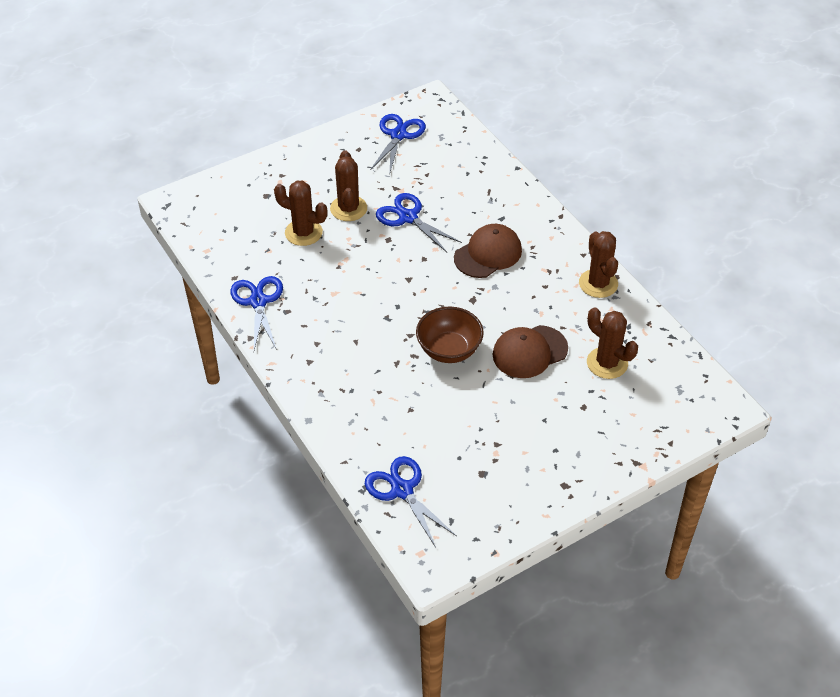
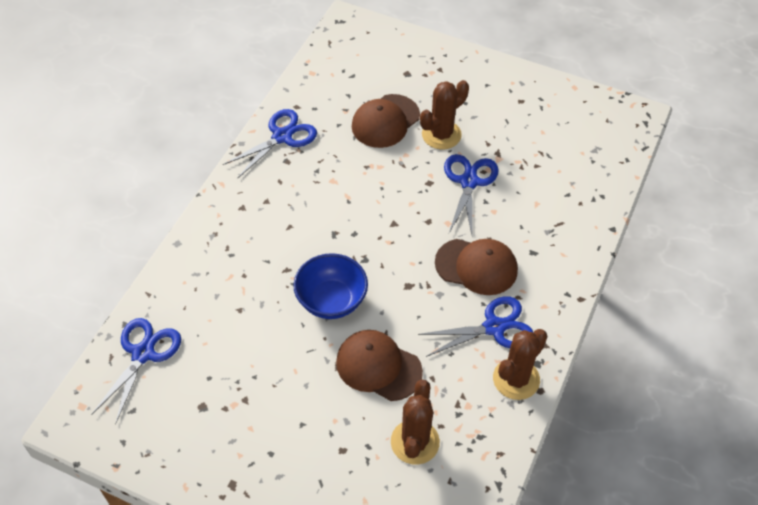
camera: 55 degrees right, 5 degrees up
brown cactus [274,181,328,246] -> brown cap [352,94,420,148]
blue scissors [370,114,426,172] -> blue scissors moved to [418,296,533,357]
brown bowl [416,306,484,363] -> blue bowl [293,253,368,319]

